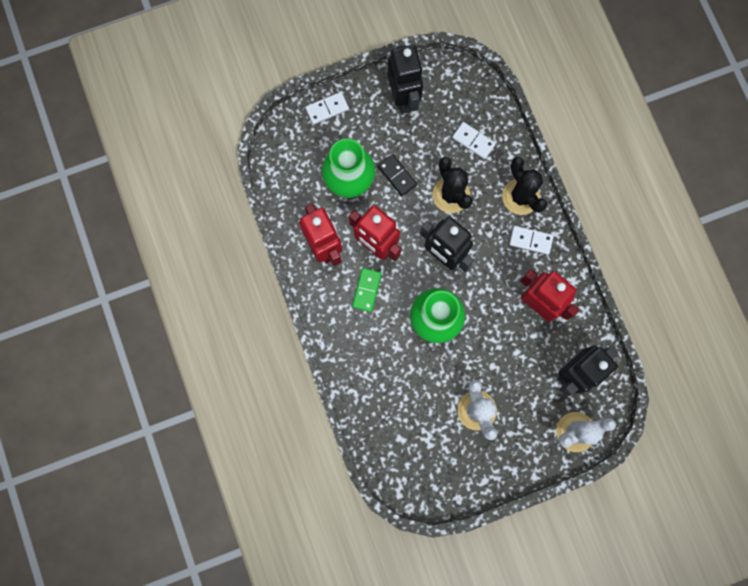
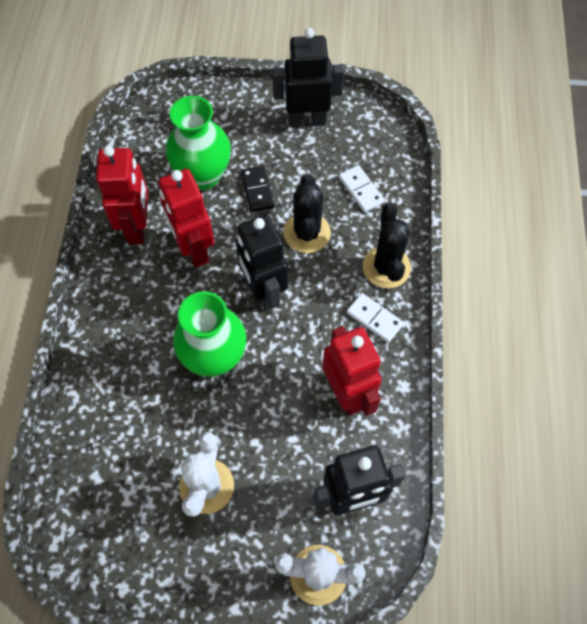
camera: 25 degrees right, 15 degrees down
white domino [305,92,349,125] -> none
green domino [352,268,382,312] -> none
black robot [387,44,423,114] -> black robot turned 105 degrees counterclockwise [272,28,344,127]

